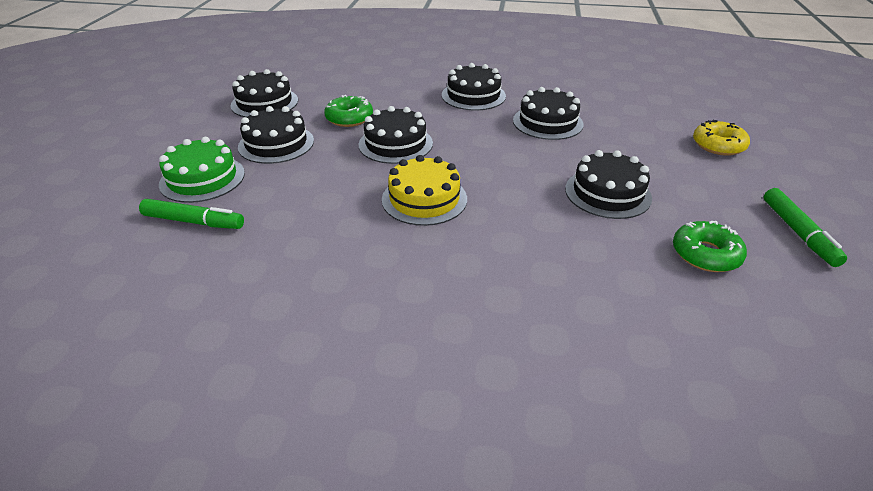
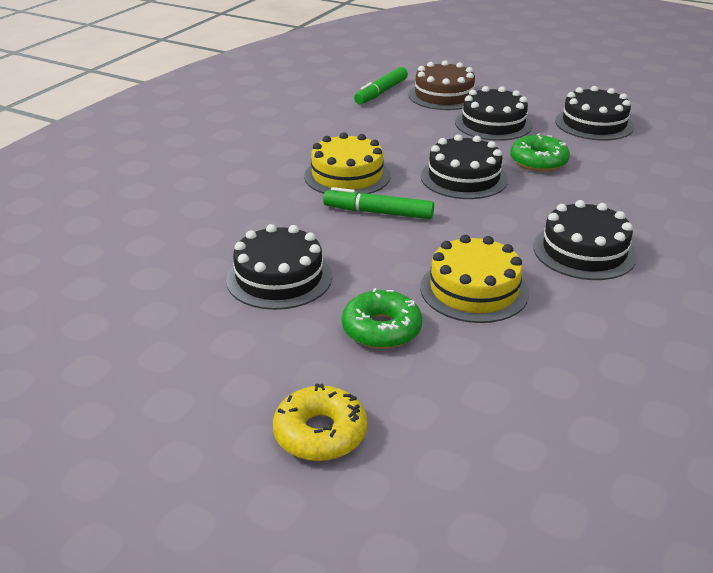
camera: 110 degrees right, 5 degrees down
green cake [159,137,245,203] -> brown cake [408,60,477,110]
black cake [513,87,584,140] -> yellow cake [420,235,529,323]
green donut [673,221,747,272] -> green donut moved to [342,288,422,349]
green marker [763,188,847,267] -> green marker moved to [323,187,434,219]

